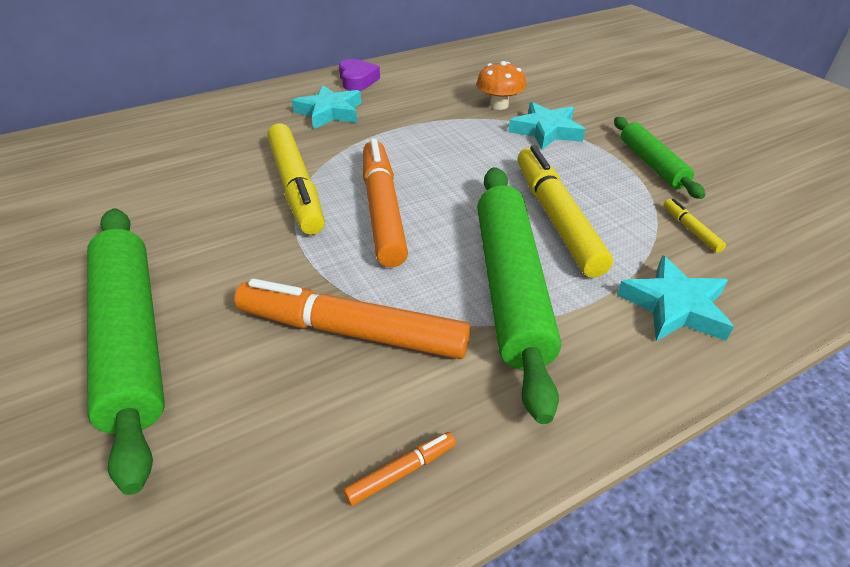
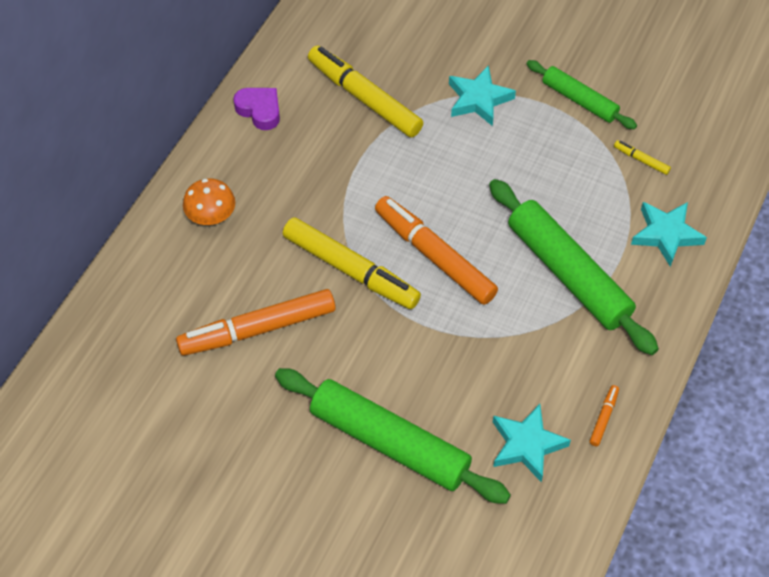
camera: 35 degrees left, 15 degrees up
orange marker [234,278,470,359] -> orange marker moved to [176,289,336,356]
turquoise star [292,85,362,129] -> turquoise star moved to [493,404,571,482]
orange mushroom [476,61,526,110] -> orange mushroom moved to [183,178,235,225]
yellow marker [518,145,613,278] -> yellow marker moved to [308,46,423,138]

